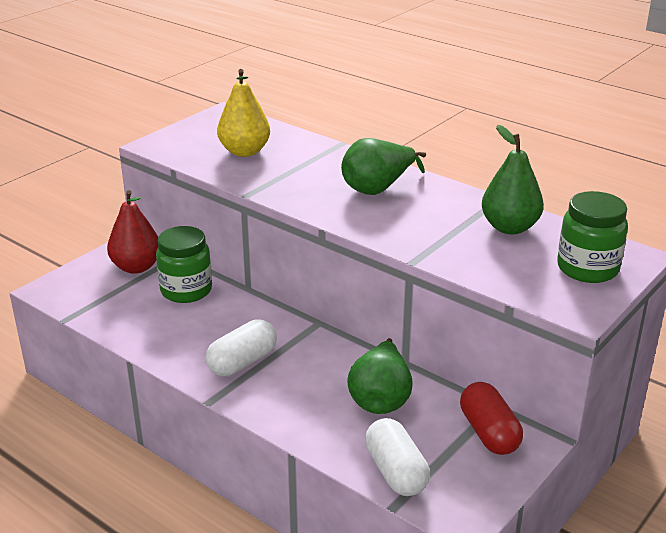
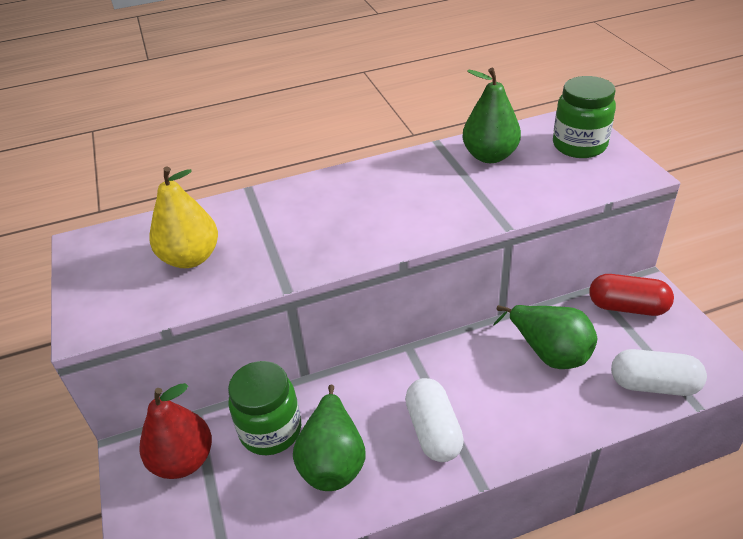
camera: 55 degrees left, 10 degrees up
green pear [341,138,426,195] -> green pear moved to [293,384,366,491]

